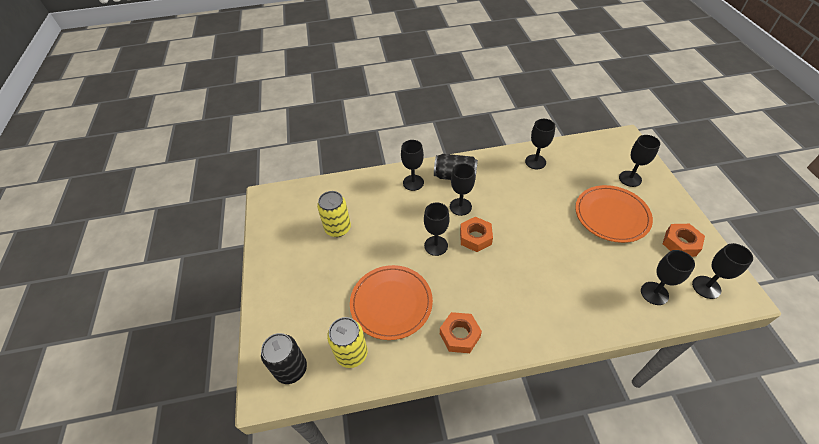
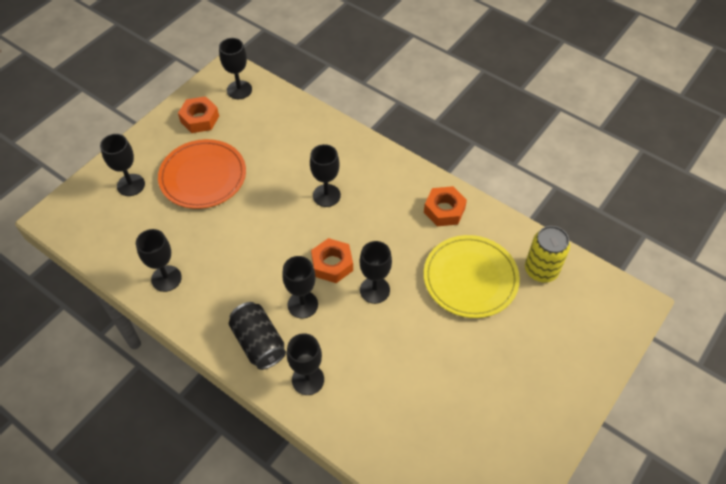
camera: 135 degrees left, 5 degrees up
black can [261,333,307,384] -> none
yellow can [317,191,351,237] -> none
orange plate [350,265,433,340] -> yellow plate [424,235,520,318]
black goblet [641,250,695,305] -> black goblet moved to [310,144,341,207]

